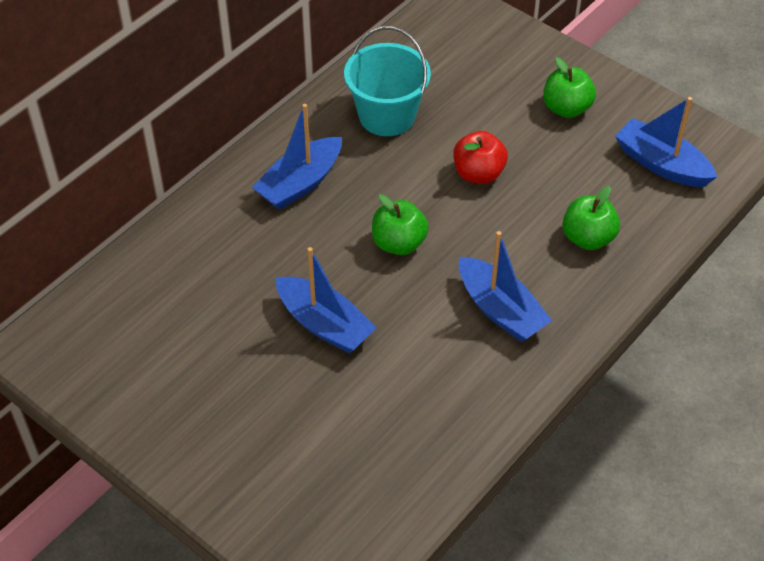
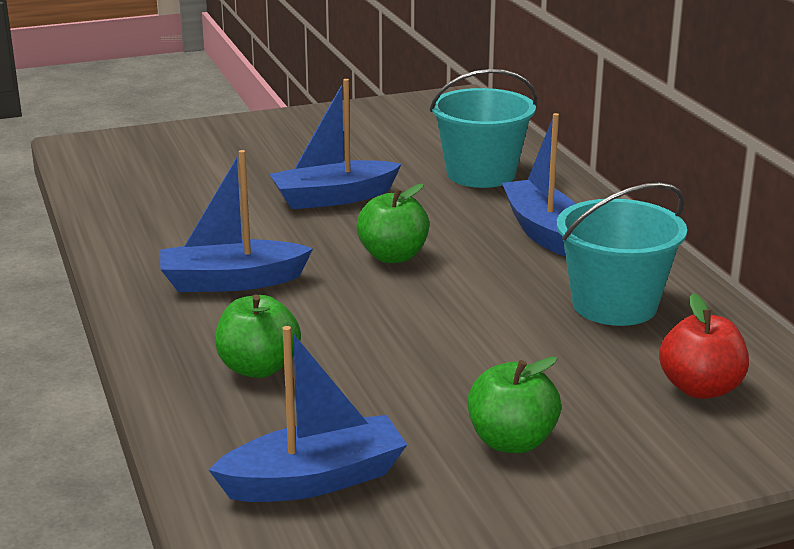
camera: 120 degrees right, 25 degrees down
red apple [453,131,508,184] -> red apple moved to [659,293,749,399]
none -> turquoise bucket [429,69,537,188]

